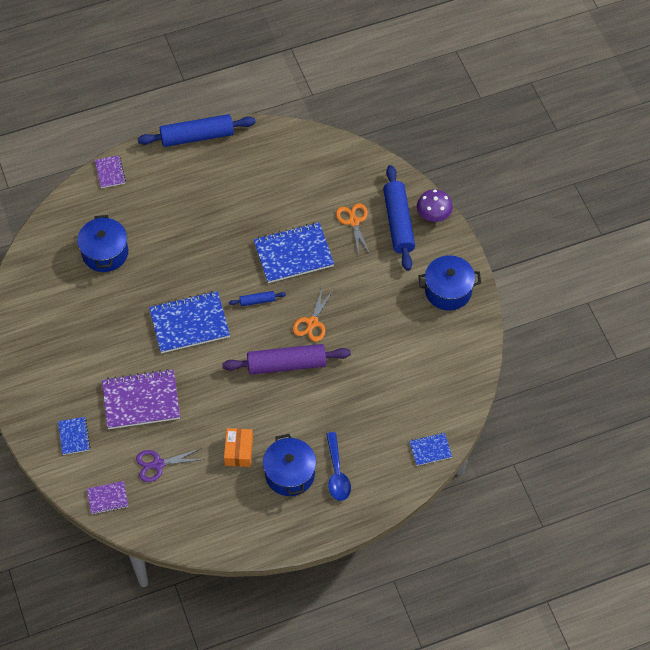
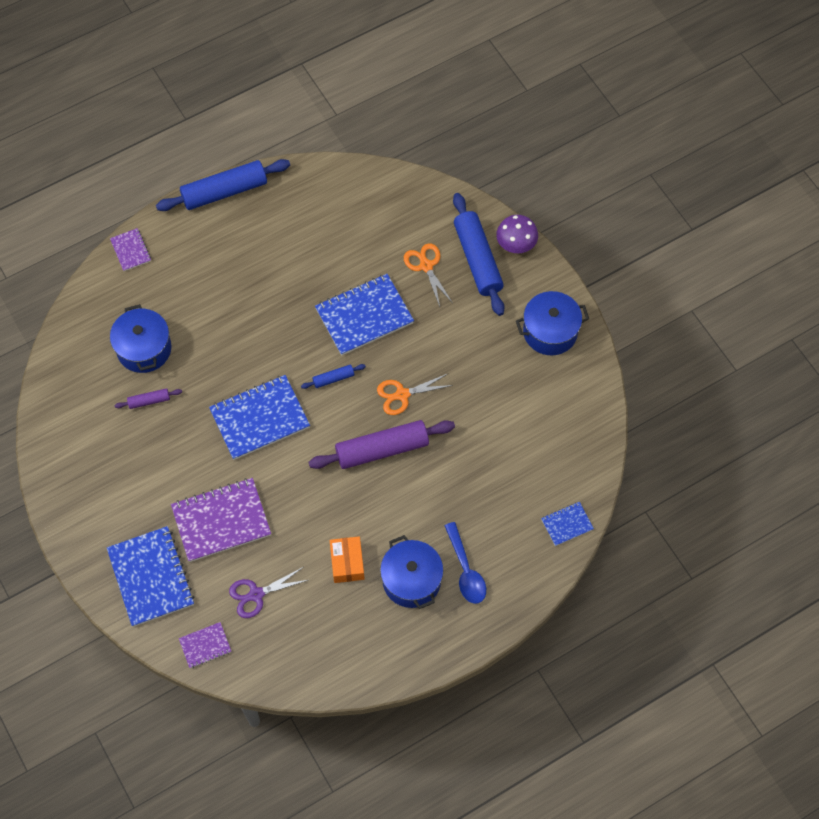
camera: 10 degrees left, 5 degrees up
blue notebook [58,417,90,455] -> blue notebook [107,526,195,627], size x1.99
orange scissors [293,286,334,342] -> orange scissors turned 60 degrees clockwise [377,373,453,415]
none -> purple rolling pin [114,388,182,409]

